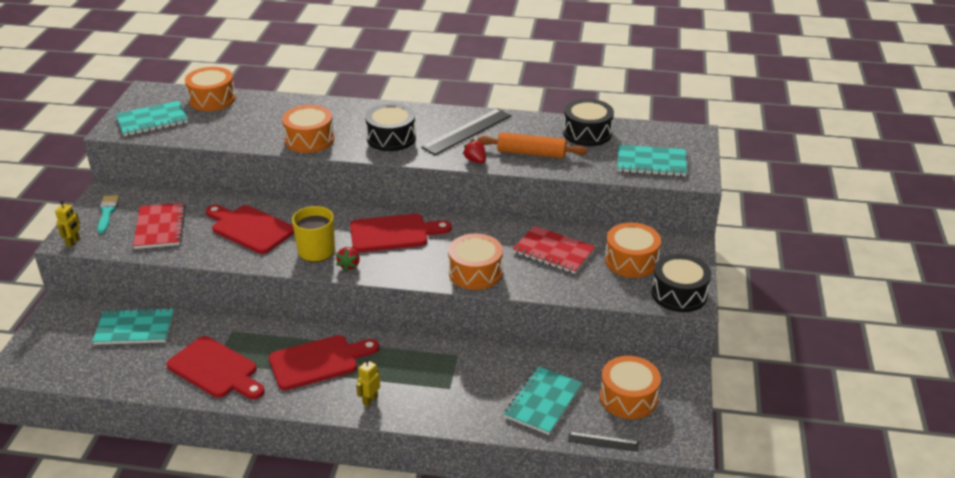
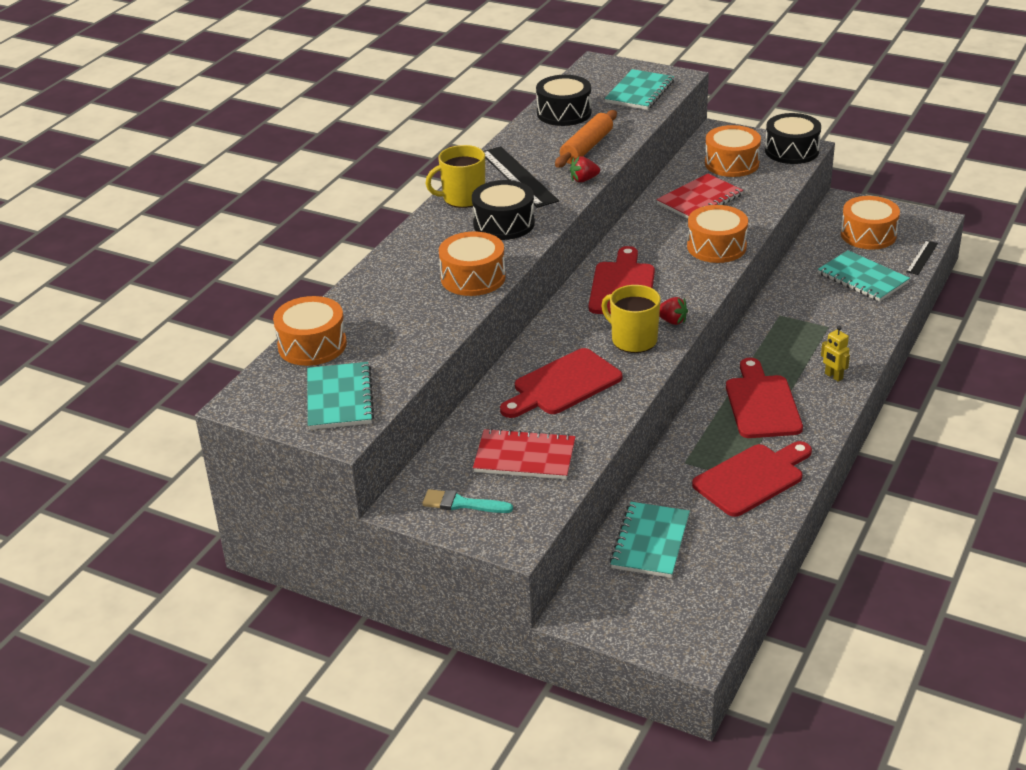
camera: 70 degrees left, 0 degrees up
yellow robot [55,201,80,247] -> none
none -> yellow mug [425,145,485,208]

